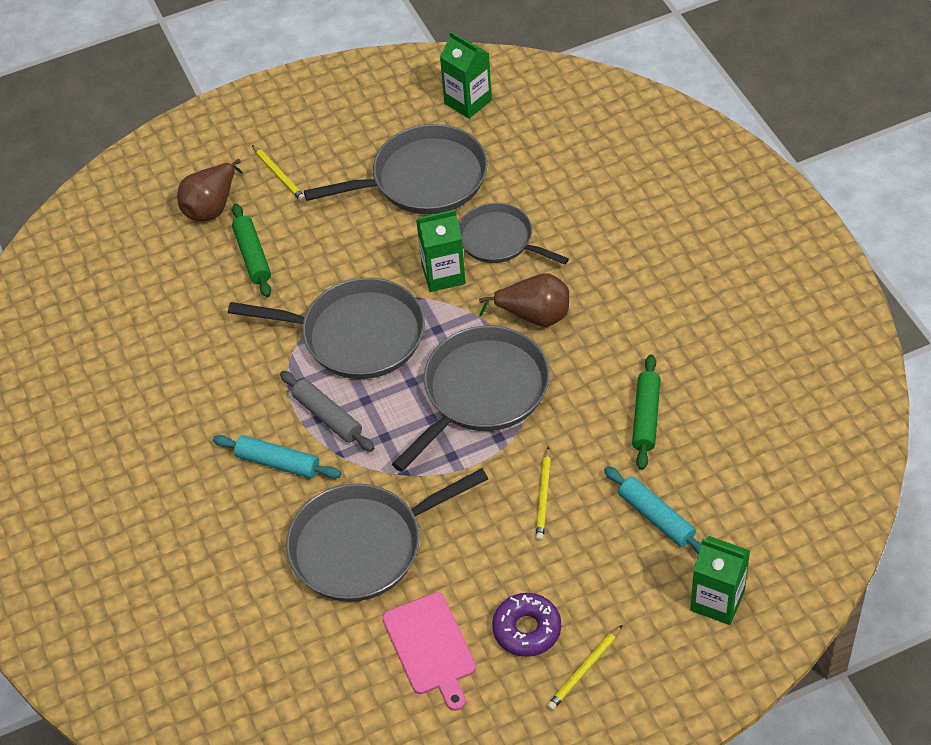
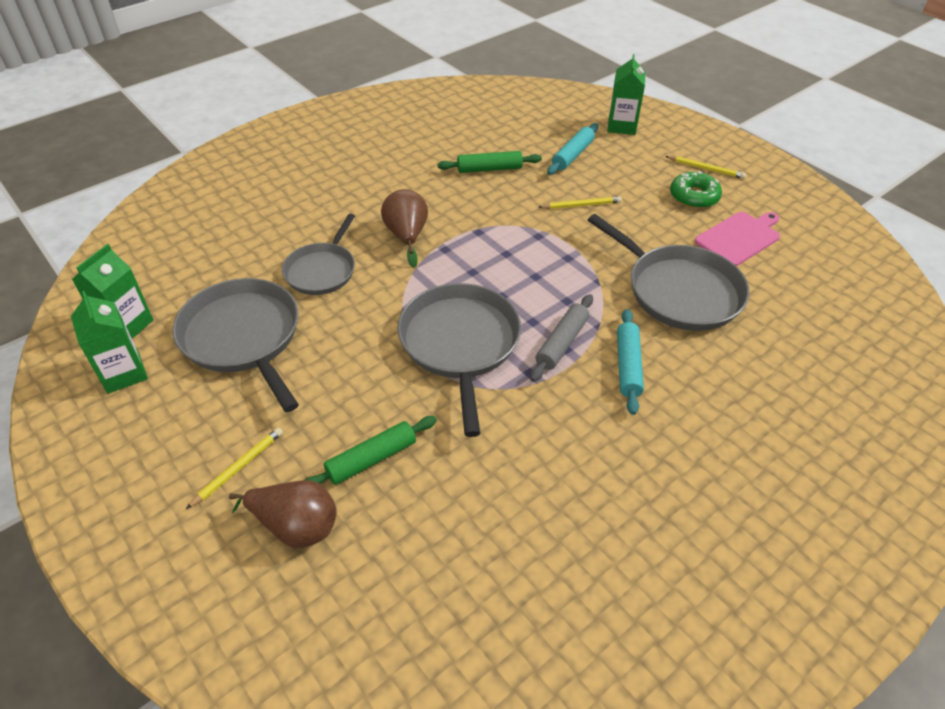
camera: 110 degrees left, 5 degrees down
grey pan [392,326,550,472] -> none
green carton [416,209,466,292] -> green carton moved to [71,291,148,394]
purple donut [492,593,561,657] -> green donut [670,171,722,209]

